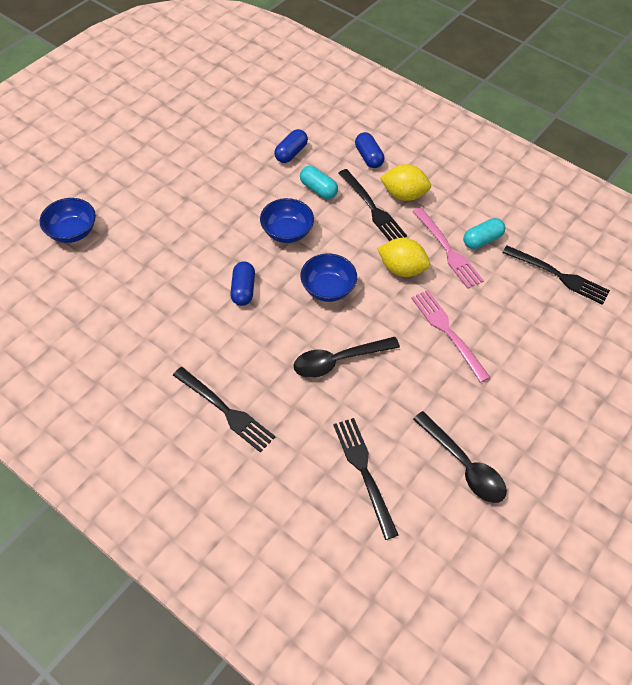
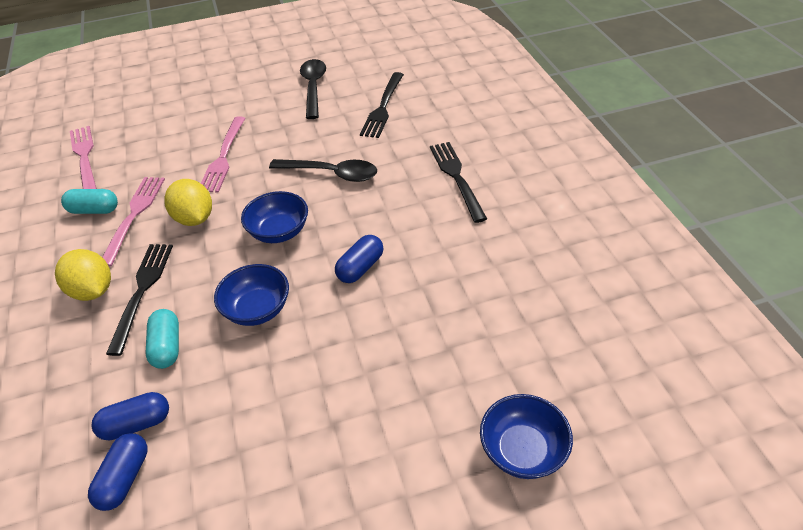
camera: 140 degrees left, 10 degrees down
blue capsule [355,132,384,168] -> blue capsule moved to [88,433,148,511]
black fork [502,246,610,305] -> pink fork [70,126,97,189]

